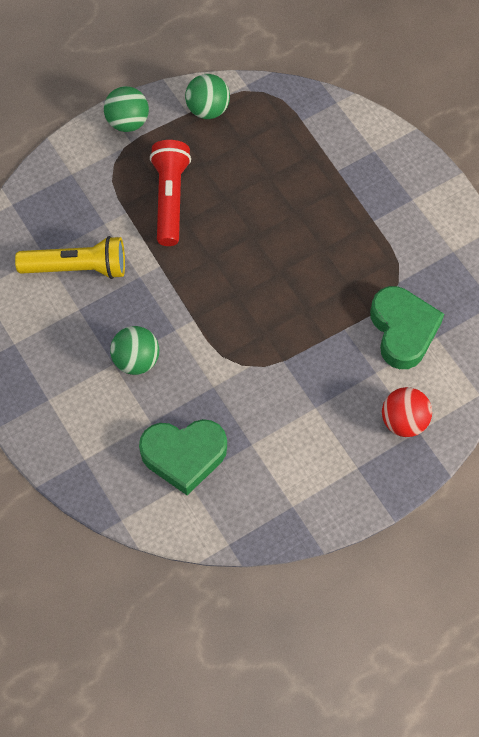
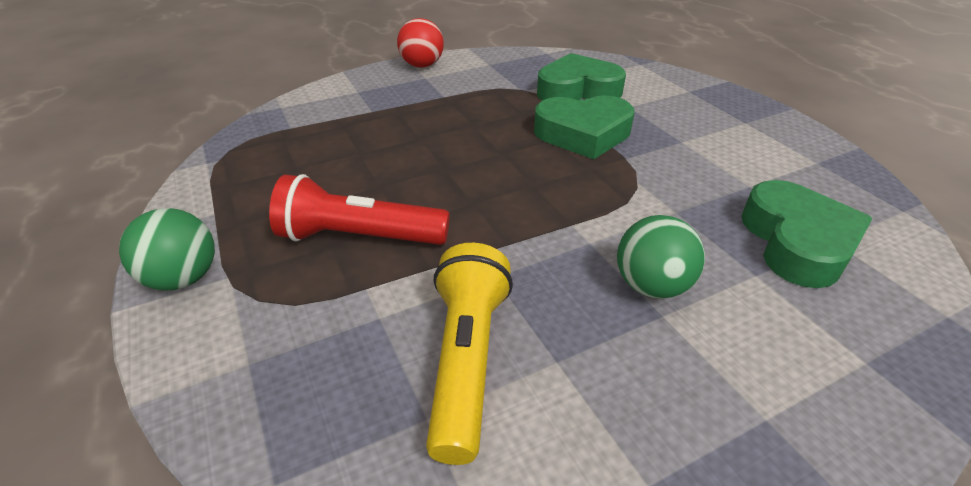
camera: 85 degrees left, 25 degrees down
green ball [185,74,230,119] -> none
red ball [382,387,432,437] -> red ball moved to [397,18,444,68]
none -> green heart [534,95,635,159]

